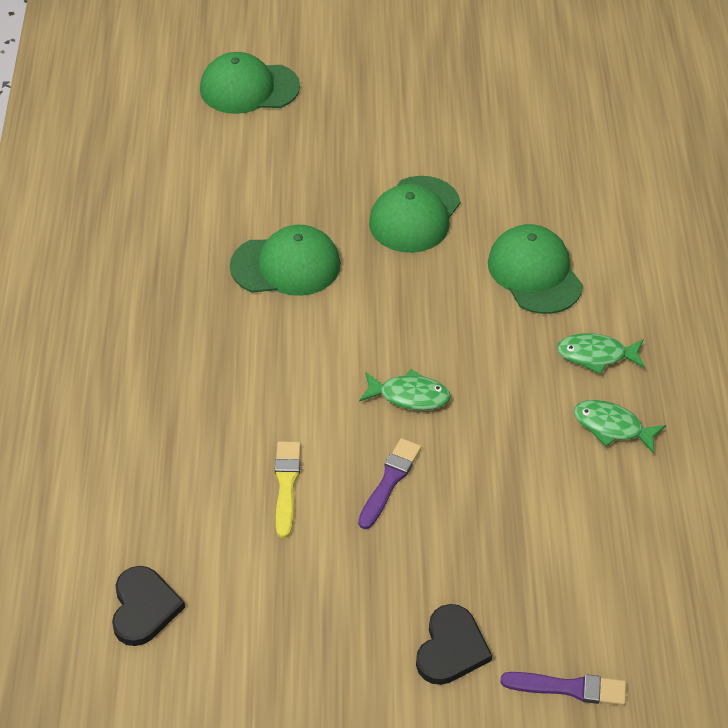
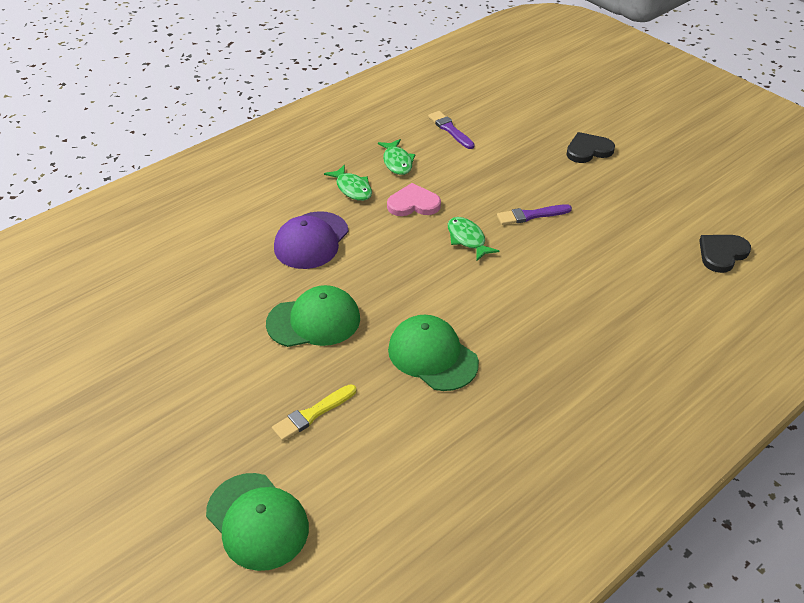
camera: 130 degrees left, 5 degrees down
yellow brush [275,441,301,538] -> yellow brush moved to [272,384,356,441]
green cap [488,224,583,314] -> purple cap [274,211,349,269]
purple brush [500,672,626,705] -> purple brush moved to [428,111,475,149]
none -> pink heart [387,183,441,216]

